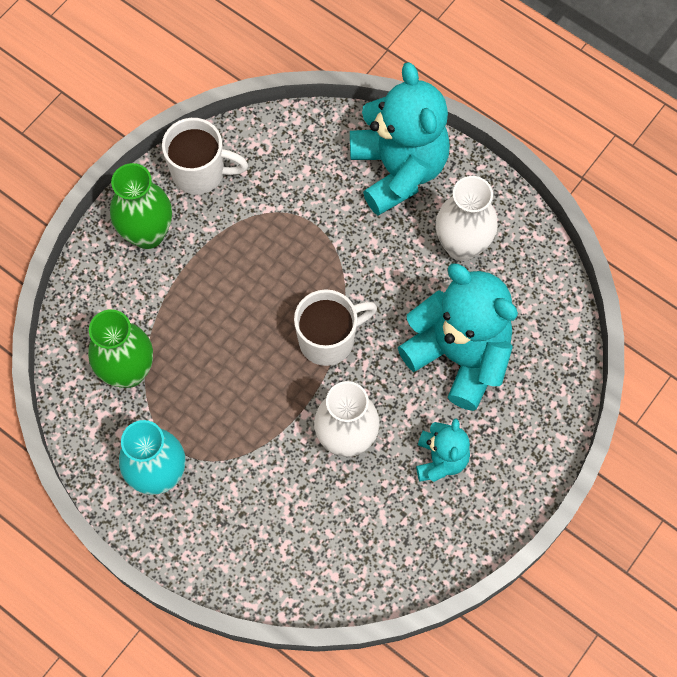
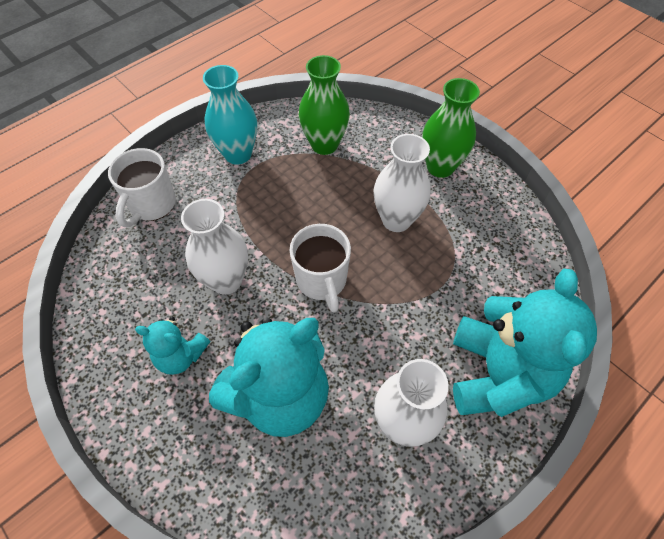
camera: 100 degrees right, 10 degrees down
white mug [162,118,248,195] -> white mug moved to [108,148,176,227]
turquoise teddy bear [350,62,450,216] -> turquoise teddy bear turned 75 degrees counterclockwise [453,269,597,417]
none -> white vase [373,134,431,232]

